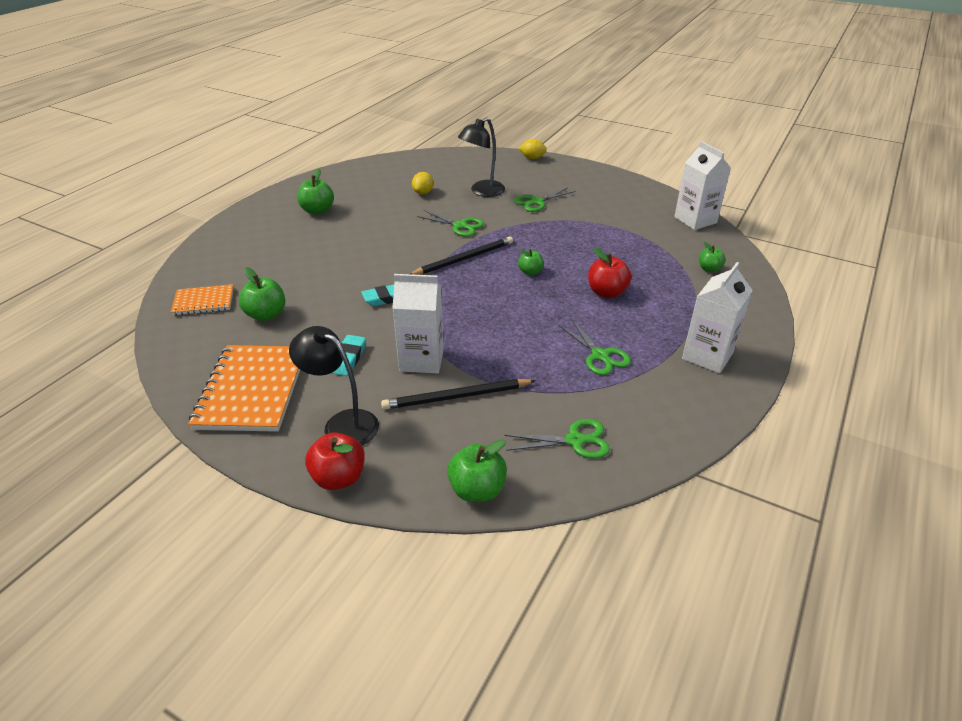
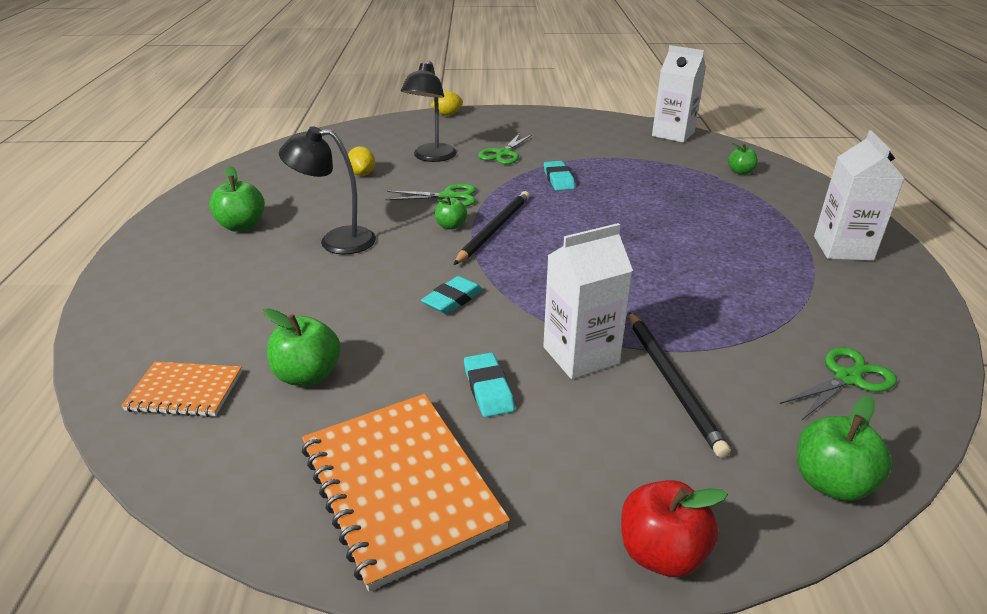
camera: 30 degrees left, 5 degrees down
orange notebook [170,284,234,315] -> orange notebook turned 45 degrees clockwise [121,362,242,417]
black lamp [289,326,379,445] -> black lamp moved to [279,126,376,254]
black pencil [381,379,536,410] -> black pencil turned 60 degrees counterclockwise [629,312,731,458]
green apple [518,249,544,275] -> green apple moved to [435,196,467,230]
green scissors [558,320,631,375] -> none
red apple [588,247,631,298] -> none
none -> turquoise eraser [544,161,575,190]

